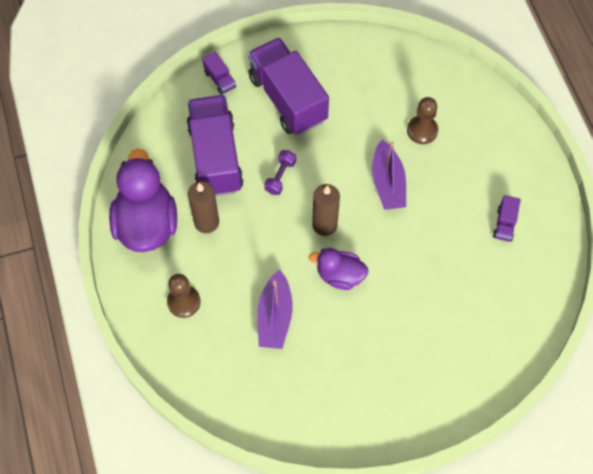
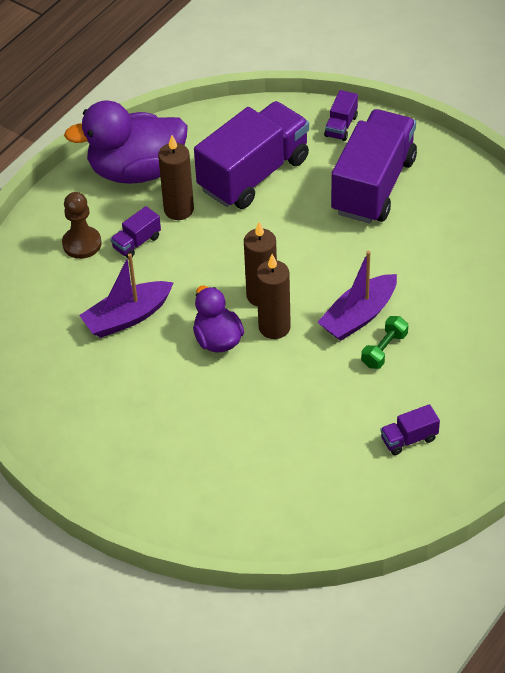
camera: 55 degrees right, 15 degrees down
purple duck [109,148,177,252] -> purple duck turned 150 degrees counterclockwise [64,100,188,184]
purple dumbbell [264,150,296,195] -> none
brown pawn [407,97,438,144] -> none
none -> purple truck [111,206,161,258]
none -> brown candle [256,254,291,339]
none -> green dumbbell [361,316,408,369]

